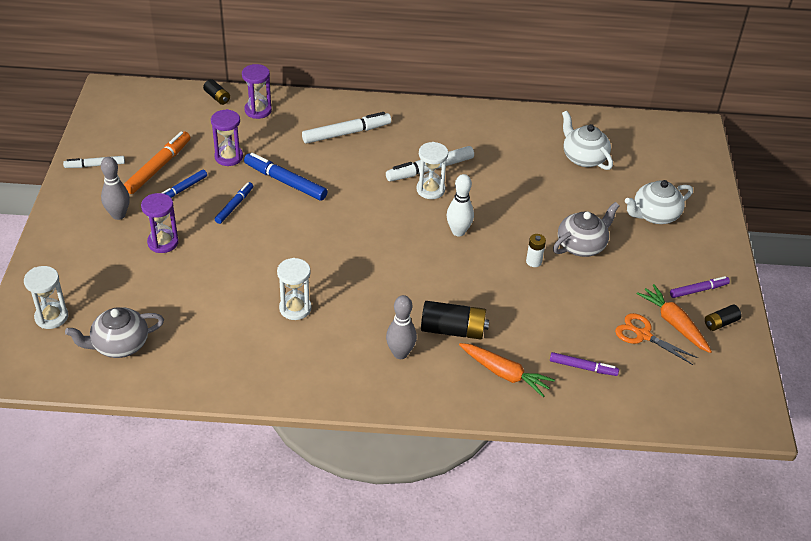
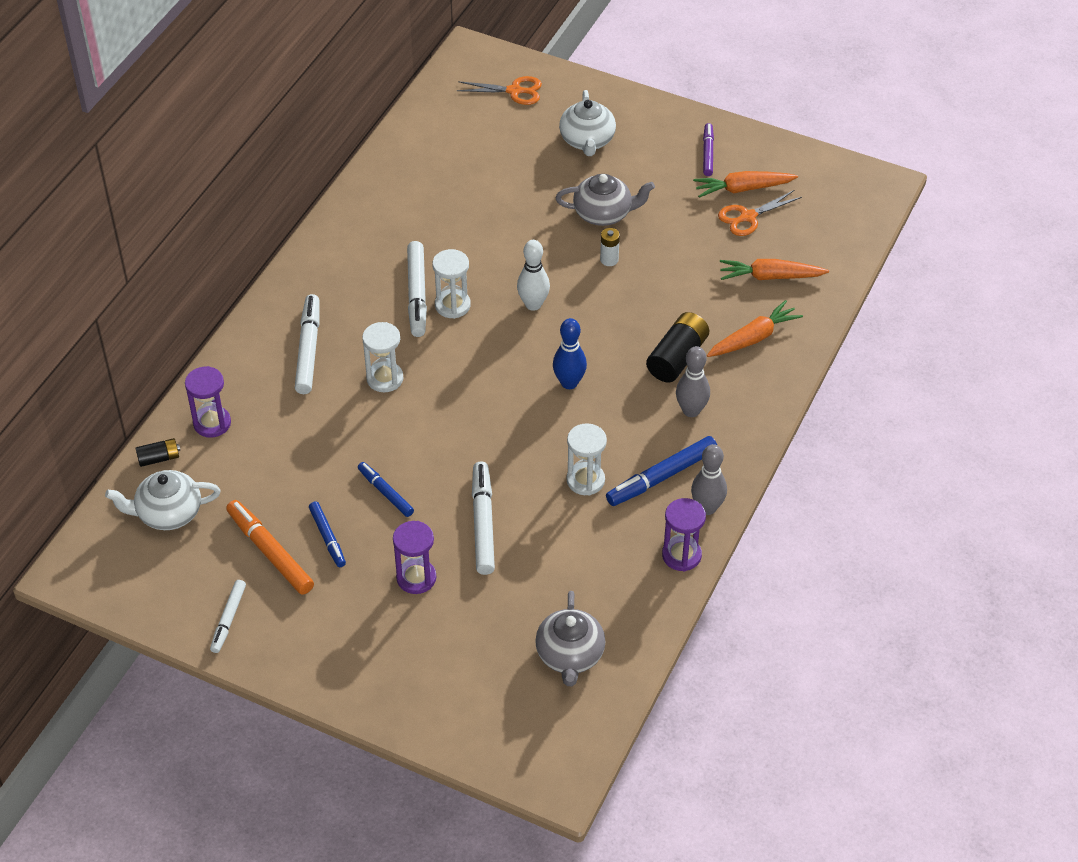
camera: 65 degrees left, 5 degrees up
white hourglass [24,266,68,329] -> white hourglass moved to [362,322,403,392]
grey bowling pin [101,157,130,220] -> grey bowling pin moved to [691,444,727,515]
purple hourglass [211,109,243,166] -> purple hourglass moved to [662,498,706,571]
blue marker [244,153,328,201] -> blue marker moved to [606,436,717,506]
purple marker [550,352,619,376] -> orange carrot [720,259,829,280]
grey teapot [553,202,620,257] -> grey teapot turned 105 degrees clockwise [555,174,655,226]
white teapot [562,111,613,170] -> white teapot moved to [105,470,221,530]
black battery [705,305,742,331] -> none
none -> orange scissors [457,76,542,105]
none -> white marker [472,461,495,575]
none -> blue bowling pin [553,318,587,389]

